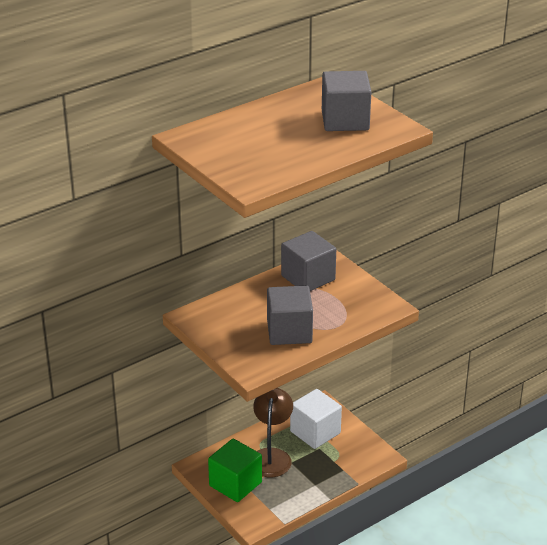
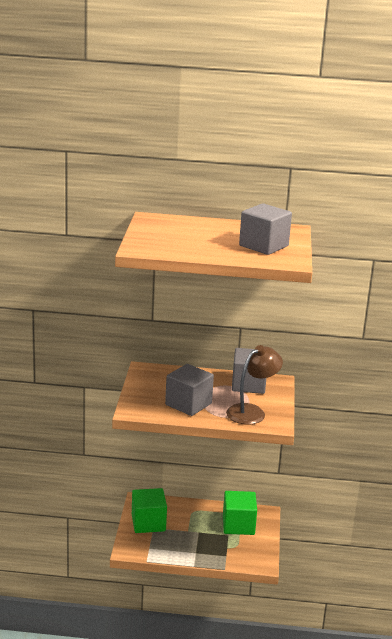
camera: 40 degrees right, 10 degrees down
brown lamp [253,388,293,477] -> brown lamp moved to [226,345,283,425]
white cube [290,389,342,449] -> green cube [223,491,257,535]

